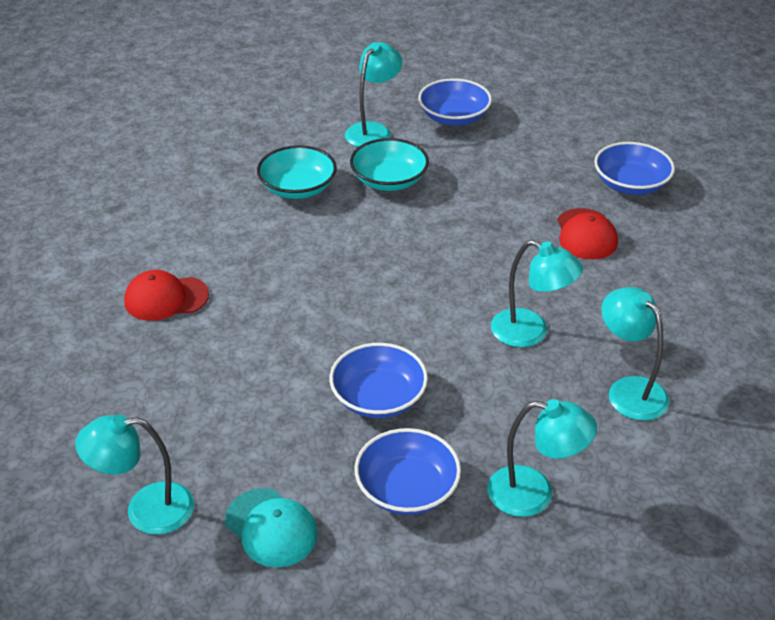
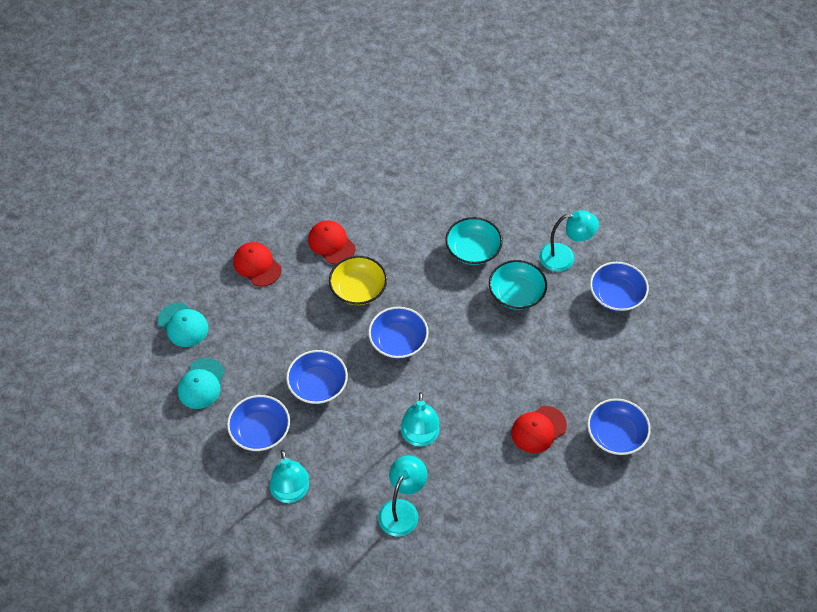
camera: 60 degrees right, 15 degrees up
turquoise lamp [75,414,194,534] -> turquoise cap [158,302,208,347]
none -> red cap [233,242,281,286]
none -> yellow bowl [329,256,387,305]
none -> blue bowl [368,307,429,359]

